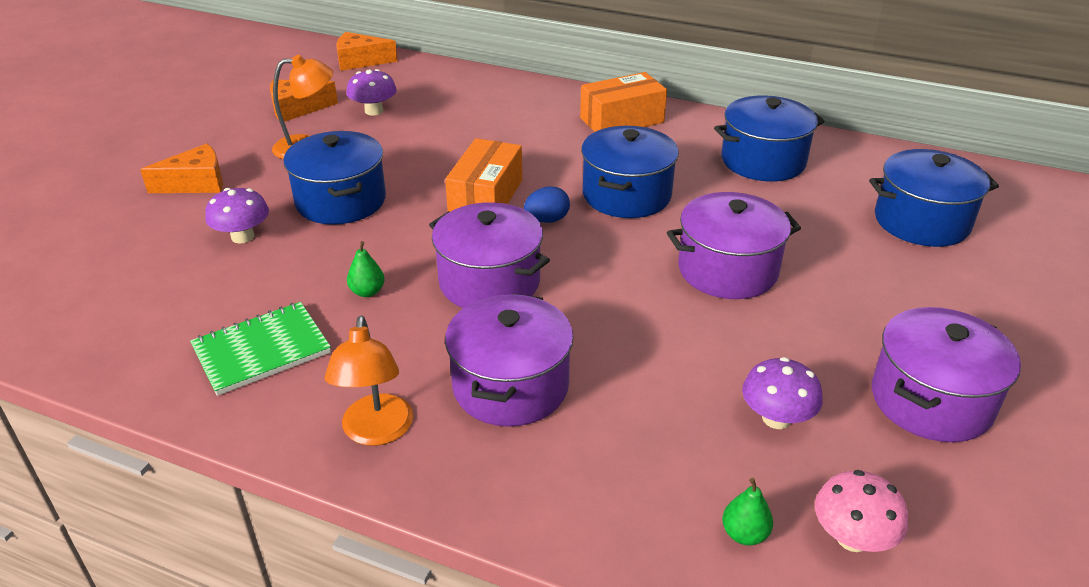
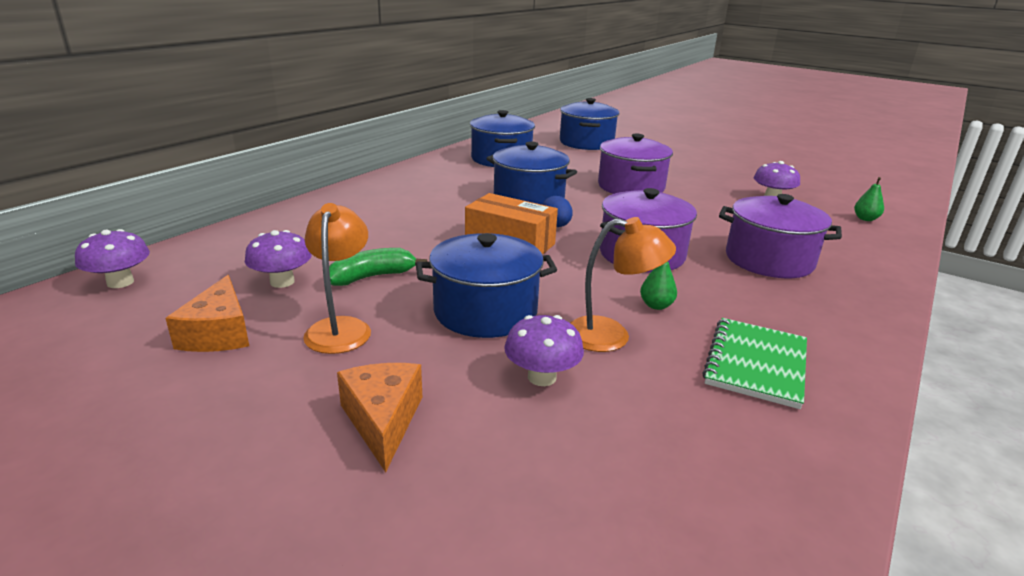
camera: 80 degrees left, 10 degrees down
green notebook [190,302,331,396] -> green notebook turned 45 degrees clockwise [702,318,807,409]
orange lamp [325,316,413,446] -> orange lamp moved to [570,217,676,352]
orange cheese [336,32,398,71] -> purple mushroom [75,229,150,288]
orange box [580,72,667,132] -> none
pink mushroom [815,470,908,552] -> none
purple pot [872,307,1021,442] -> none
none -> green banana [329,248,428,286]

